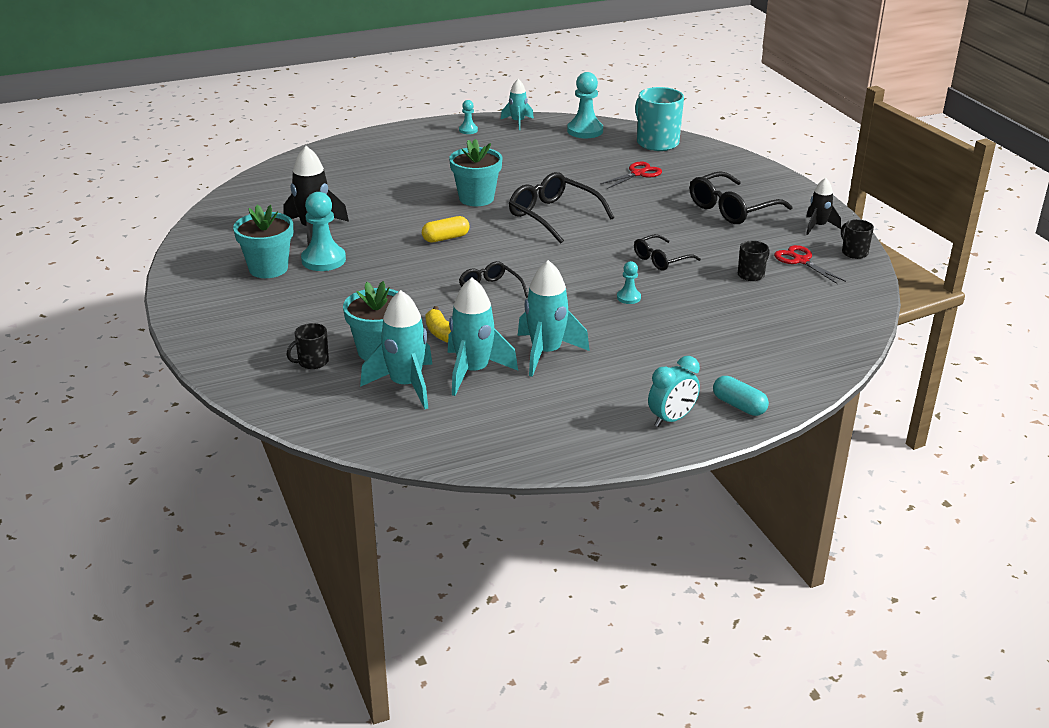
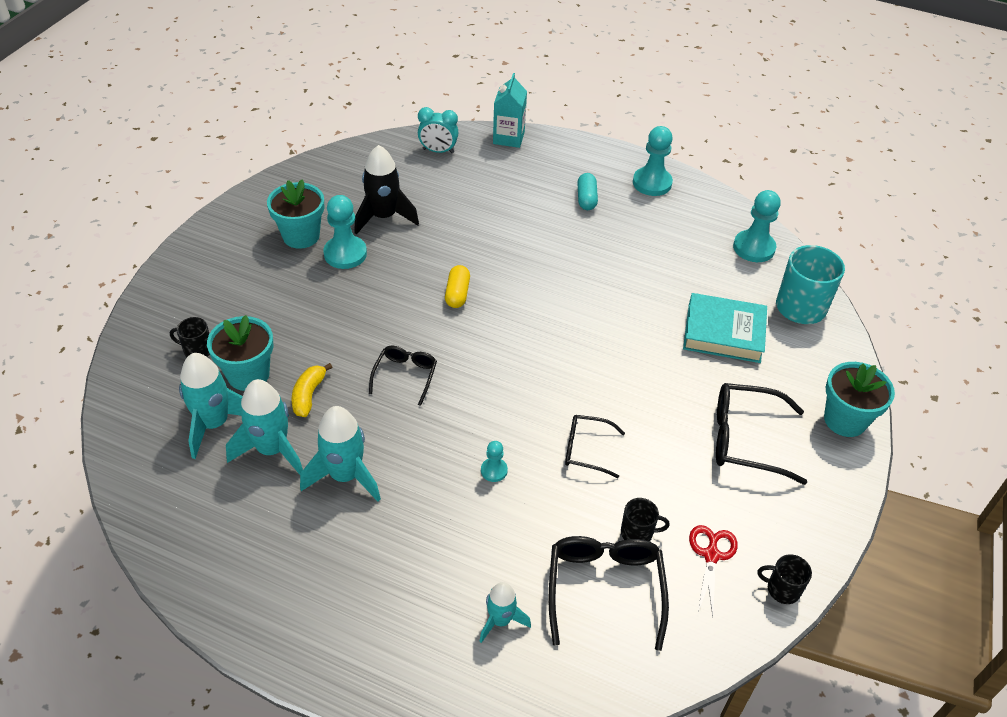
camera: 45 degrees right, 15 degrees up
yellow capsule [422,216,470,242] -> yellow capsule turned 75 degrees clockwise [445,265,470,308]
turquoise flower pot [449,139,503,206] -> turquoise flower pot moved to [824,362,895,437]
turquoise pawn [459,100,478,134] -> turquoise pawn [633,126,673,196], size x1.91
turquoise rocket [501,79,534,130] -> turquoise rocket moved to [480,582,531,643]
black glasses [509,172,614,244] -> black glasses moved to [548,536,669,651]
red scissors [600,162,662,189] -> turquoise book [683,293,767,363]
turquoise clock [648,356,700,427] -> turquoise clock moved to [418,107,459,153]
turquoise capsule [713,376,769,416] -> turquoise capsule moved to [577,173,598,210]
black rocket [806,178,841,235] -> none
black mug [841,219,874,259] -> black mug turned 90 degrees counterclockwise [757,554,812,604]
none -> turquoise carton [493,73,527,148]

